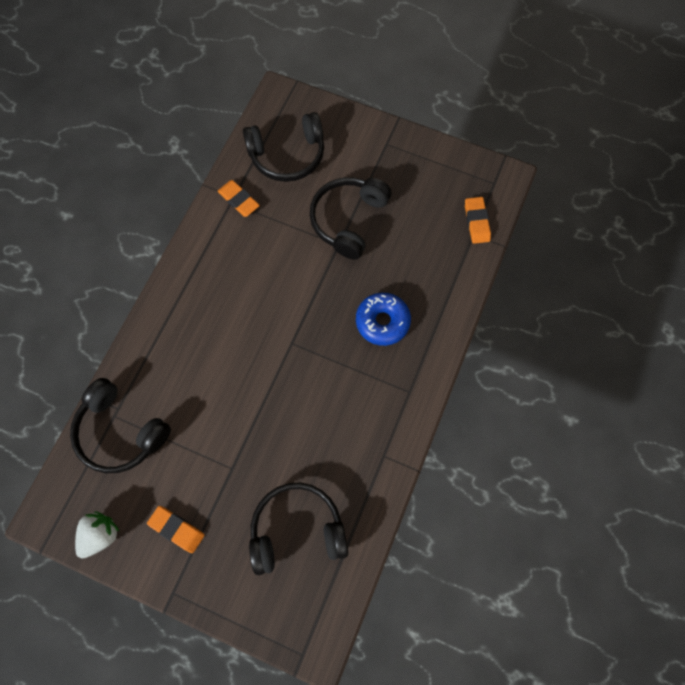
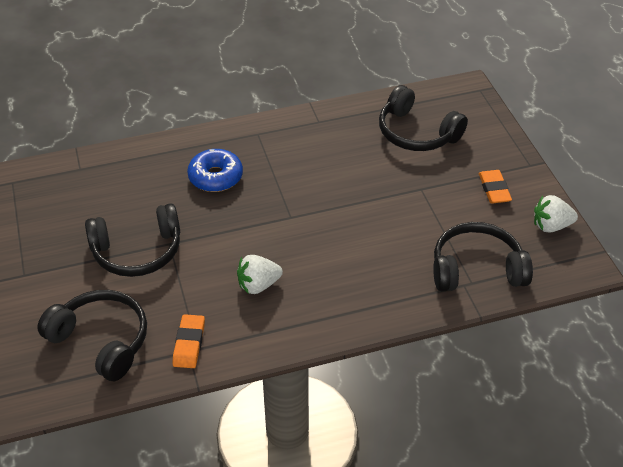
camera: 130 degrees left, 25 degrees down
black headphones [70,378,171,473] -> black headphones turned 90 degrees counterclockwise [433,222,533,291]
orange eraser [465,197,491,244] -> none
none -> white strawberry [237,255,283,294]

